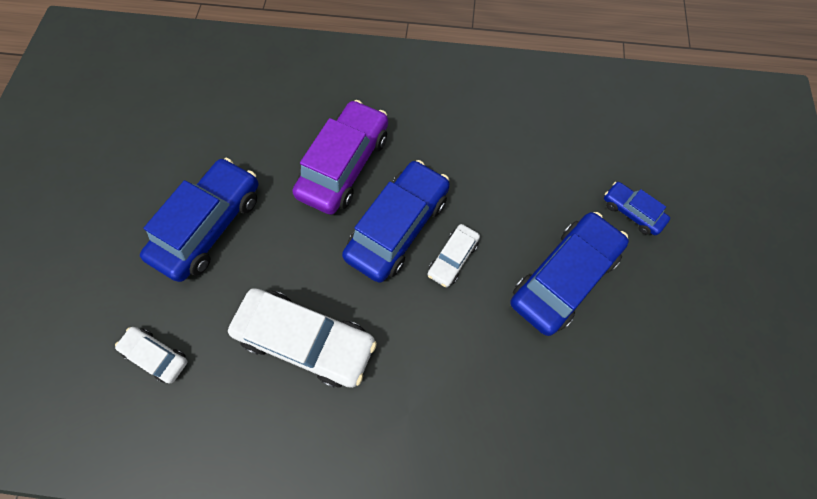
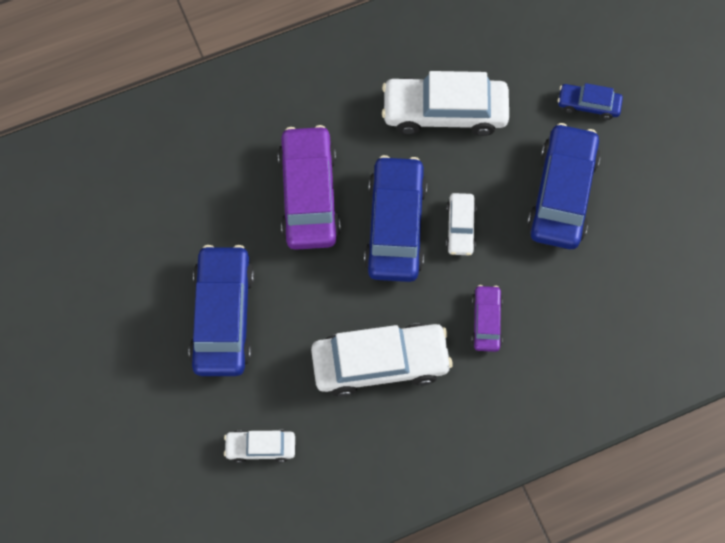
camera: 30 degrees left, 0 degrees up
none -> white car [382,71,509,136]
none -> purple car [471,285,503,352]

